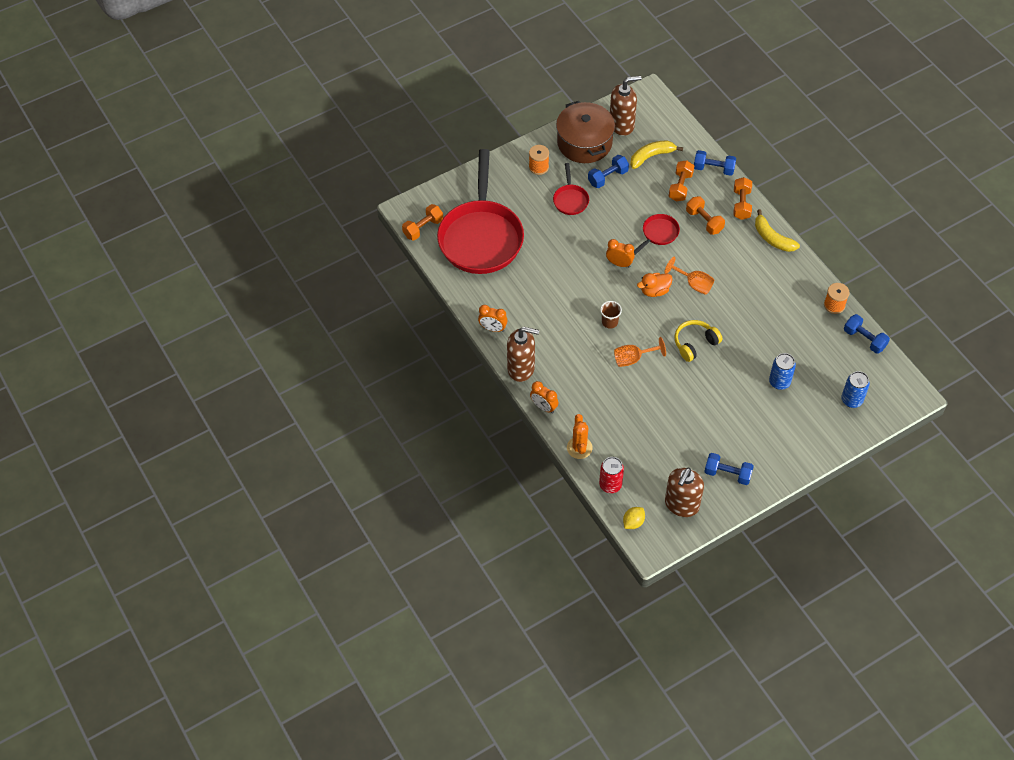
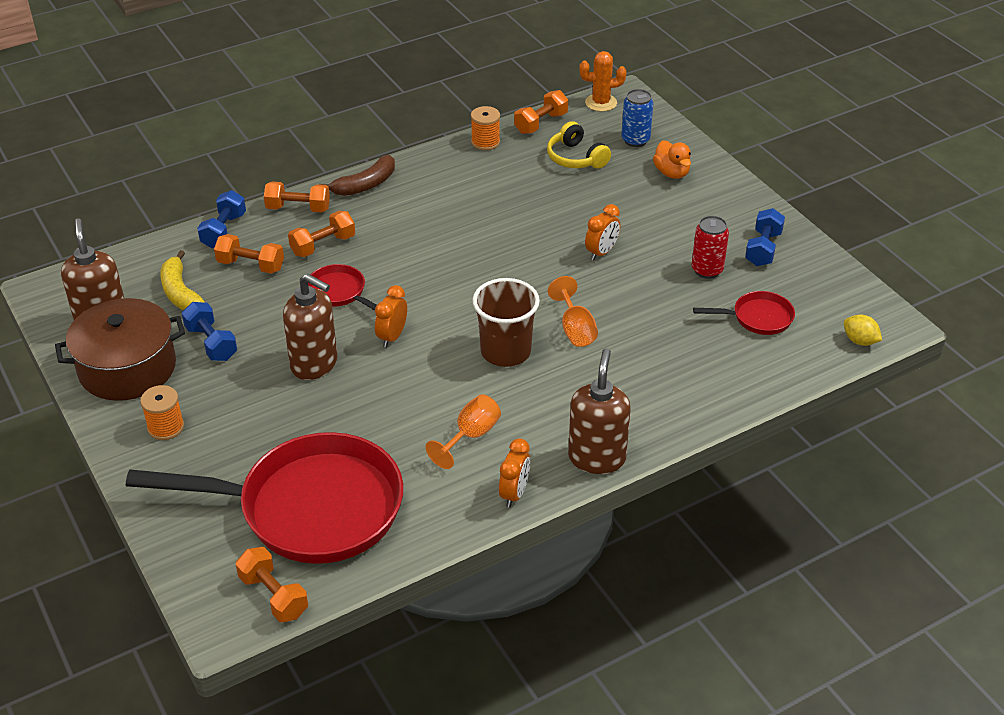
camera: 90 degrees left, 15 degrees down
orange clock [530,381,559,414] -> orange clock moved to [585,204,620,261]
red pan [553,163,589,215] -> red pan moved to [693,291,795,335]
orange cactus [567,414,593,459] -> orange cactus moved to [579,51,626,112]
red can [599,457,624,493] -> red can moved to [692,216,729,279]
brown cup [600,301,622,329] -> brown cup [472,278,540,367], size x1.91
orange duck [637,273,673,297] -> orange duck moved to [653,140,691,179]
orange goblet [664,257,714,295] -> orange goblet moved to [426,394,501,469]
brown soap dispenser [665,468,704,517] -> brown soap dispenser moved to [283,273,337,380]
yellow headphones [675,320,723,362] -> yellow headphones moved to [547,121,611,169]
yellow banana [755,209,800,252] -> brown banana [319,155,395,196]
blue can [769,353,796,390] -> none
blue dumbbell [844,314,890,354] -> orange dumbbell [514,90,568,134]

